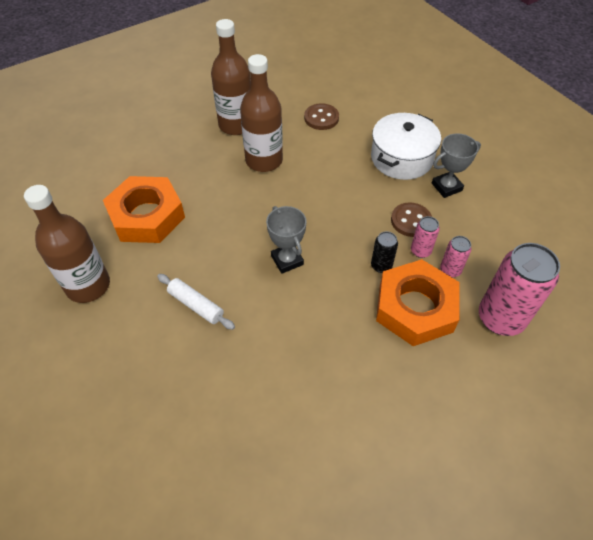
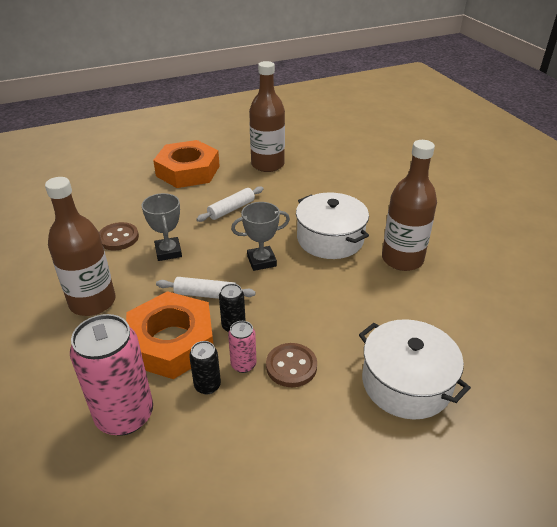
camera: 100 degrees right, 15 degrees down
orange nut [103,176,185,243] -> orange nut moved to [153,140,220,188]
brown bottle [211,19,251,135] -> brown bottle moved to [45,177,115,316]
brown button [304,103,339,130] -> brown button moved to [99,222,139,250]
grey trophy [432,133,481,198] -> grey trophy moved to [142,193,182,261]
pink can [440,236,471,277] -> black can [189,341,221,395]
none -> white rolling pin [156,277,256,299]
none -> white pot [296,192,369,259]

